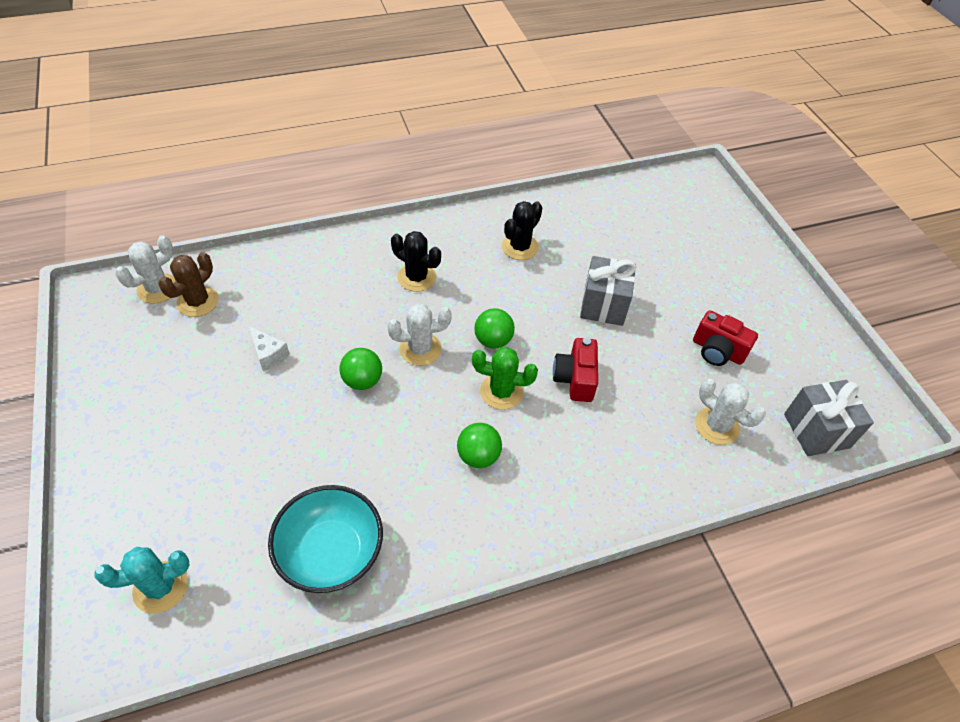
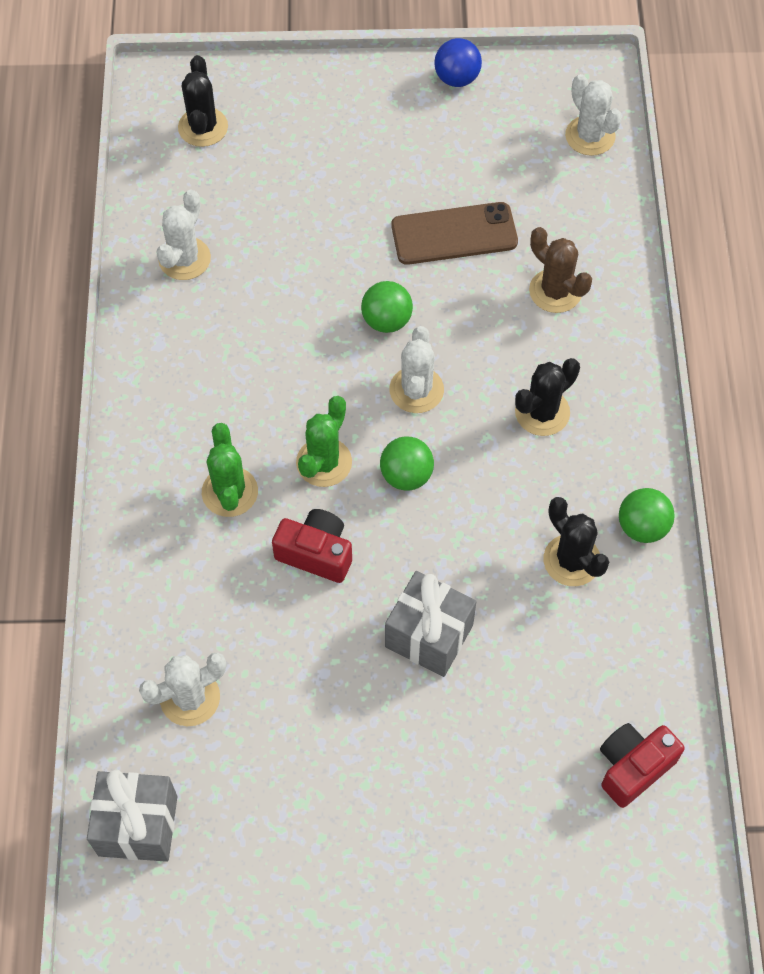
camera: 110 degrees right, 10 degrees up
turquoise cactus [94,547,189,614] -> black cactus [178,55,228,147]
brown cactus [158,252,219,317] -> brown cactus moved to [529,227,592,313]
white cheese [248,326,290,371] -> brown phone [391,202,518,265]
turquoise bowl [268,485,383,593] -> white cactus [156,189,211,280]
green ball [457,423,502,468] -> green ball moved to [619,488,675,543]
red camera [693,310,758,366] -> red camera moved to [600,723,685,808]
none -> green cactus [202,423,258,517]
none -> blue ball [434,38,482,87]

